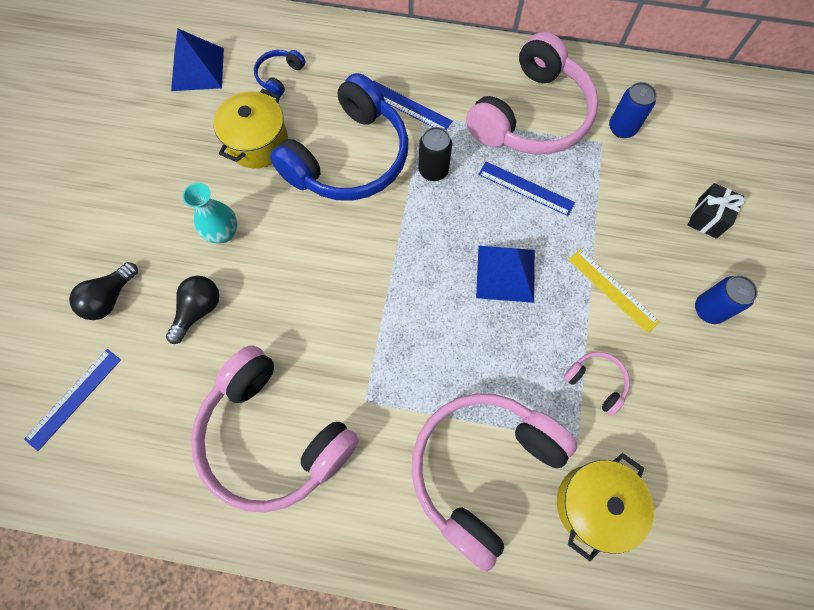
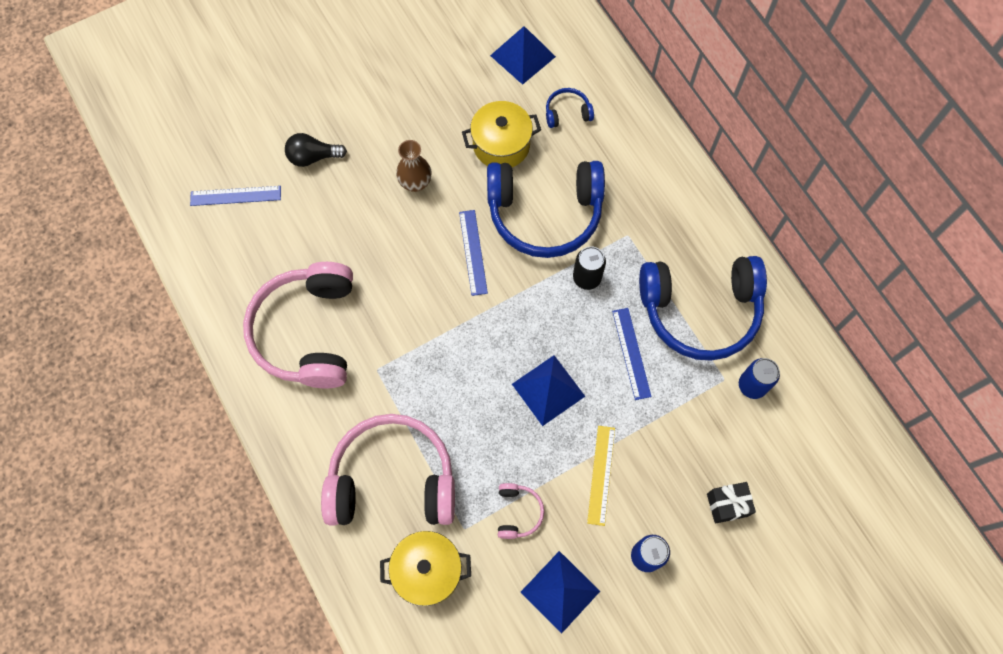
camera: 50 degrees right, 0 degrees up
black light bulb [166,276,219,344] -> none
turquoise vase [183,183,237,243] -> brown vase [396,140,432,192]
blue ruler [373,81,453,130] -> blue ruler moved to [459,210,488,296]
pink headphones [466,32,598,154] -> blue headphones [639,256,767,361]
none -> blue pyramid [521,551,600,634]

